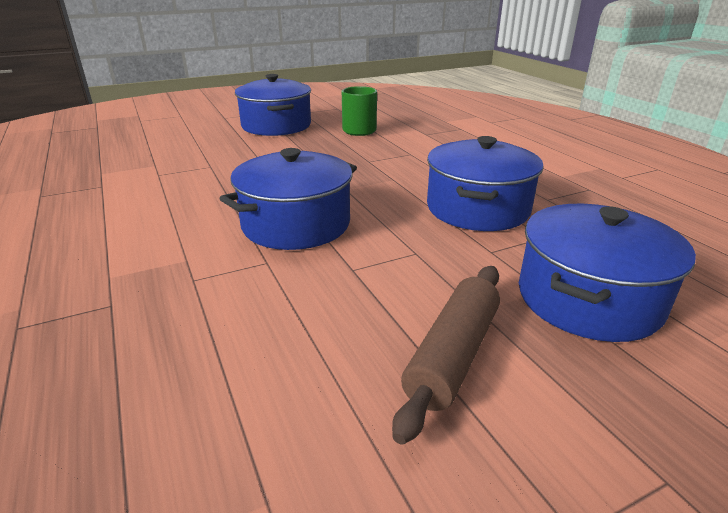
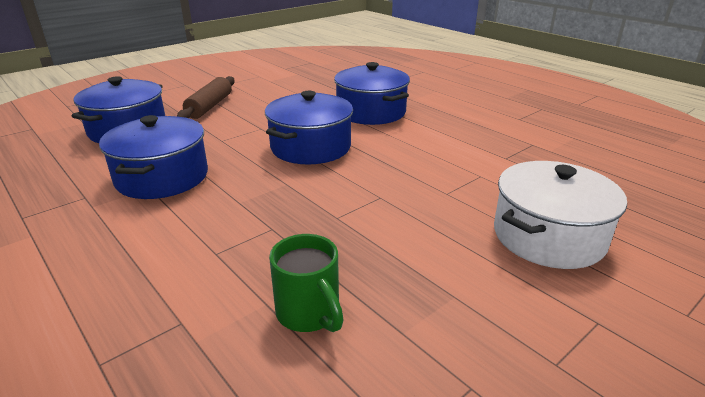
camera: 165 degrees right, 0 degrees up
blue pot [235,74,311,136] -> blue pot moved to [334,62,410,125]
none -> white pot [494,161,627,269]

